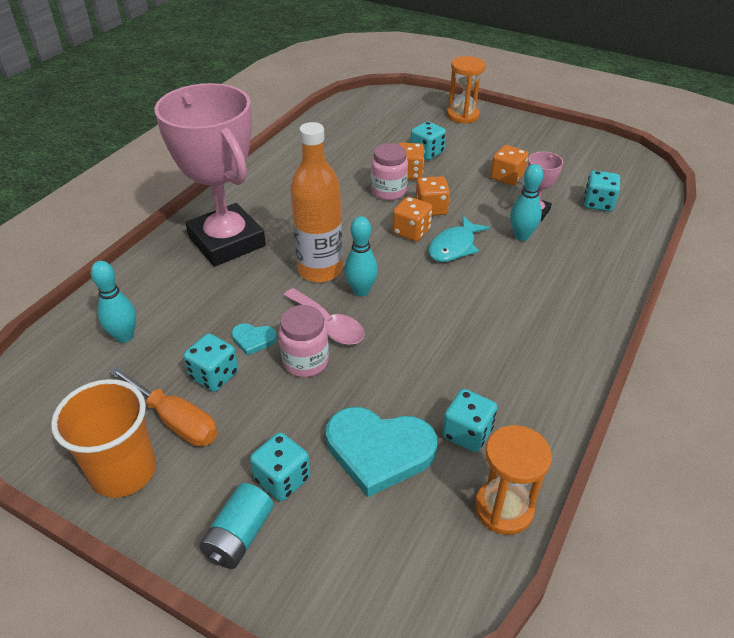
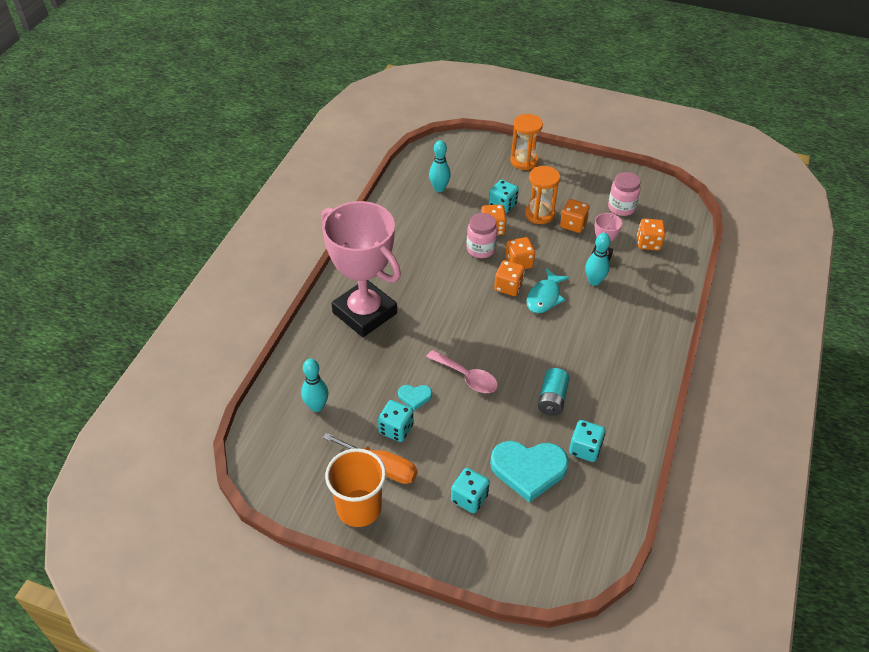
camera: 10 degrees left, 5 degrees up
turquoise battery [199,483,274,569] -> turquoise battery moved to [538,368,569,416]
pink jar [279,305,329,377] -> pink jar moved to [608,172,641,216]
orange bottle [290,122,343,283] -> none
turquoise bowling pin [344,216,378,296] -> turquoise bowling pin moved to [429,140,451,192]
orange hourglass [475,425,552,535] -> orange hourglass moved to [525,166,560,224]
turquoise dice [584,171,620,212] -> orange dice [637,219,665,251]

